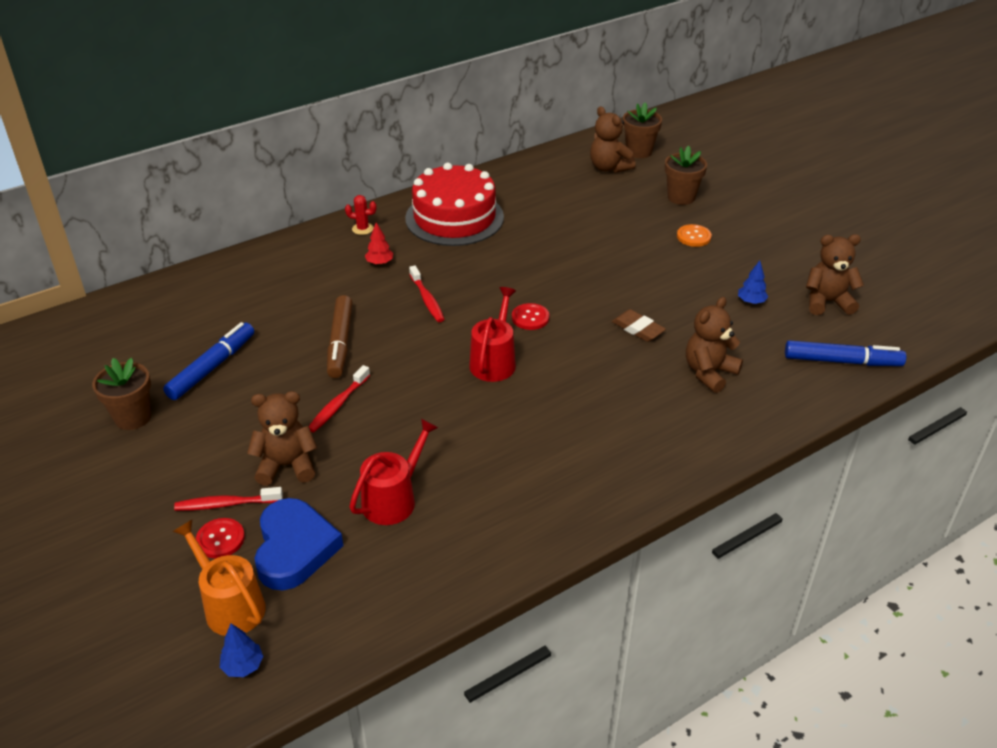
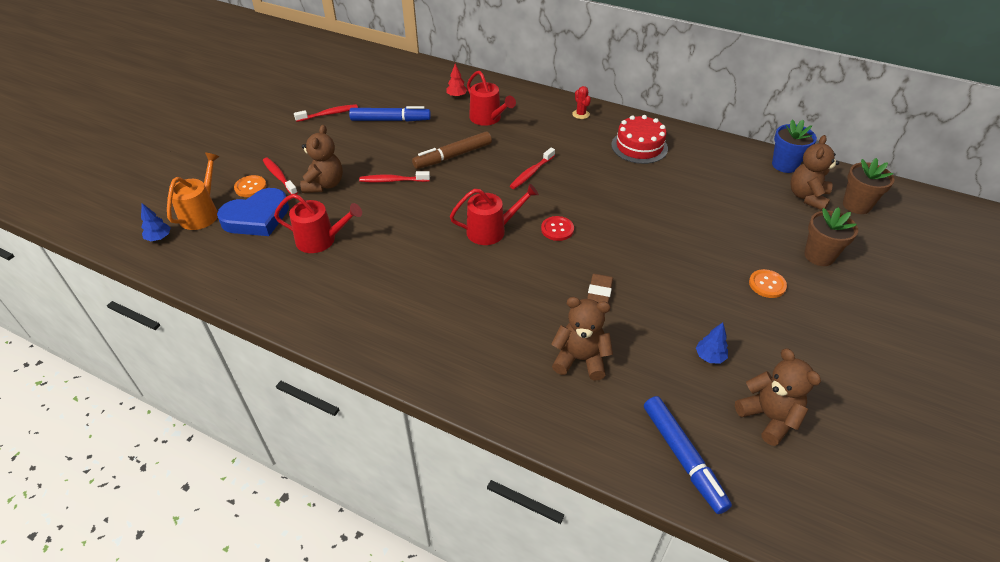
camera: 60 degrees right, 5 degrees up
brown flower pot [92,358,151,430] -> red toothbrush [294,104,358,122]
red button [196,518,245,558] -> orange button [234,175,267,197]
brown teddy bear [247,391,317,486] -> brown teddy bear turned 45 degrees clockwise [300,125,343,193]
red tree [365,222,393,265] -> red tree moved to [446,63,467,98]
red cake [405,163,504,246] -> red cake [611,115,668,164], size x0.66
none -> red watering can [467,71,516,126]
none -> blue flower pot [772,119,817,173]

